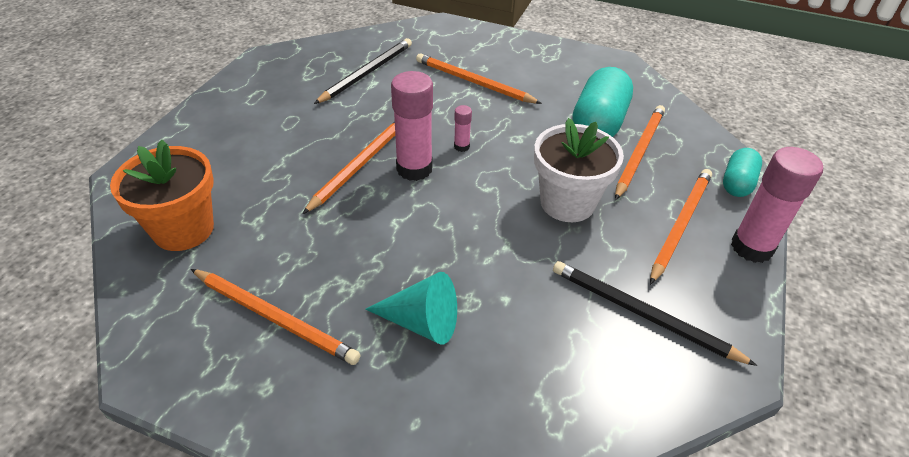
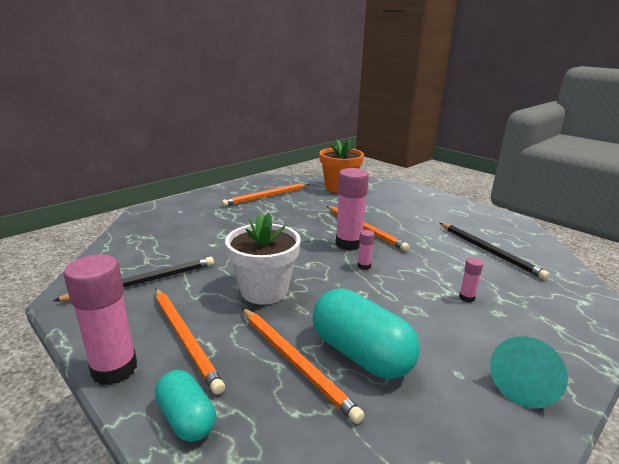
camera: 115 degrees right, 20 degrees down
turquoise cone [365,272,457,345] -> turquoise cone moved to [490,336,568,408]
orange pencil [416,53,542,104] -> pink glue stick [459,258,483,303]

